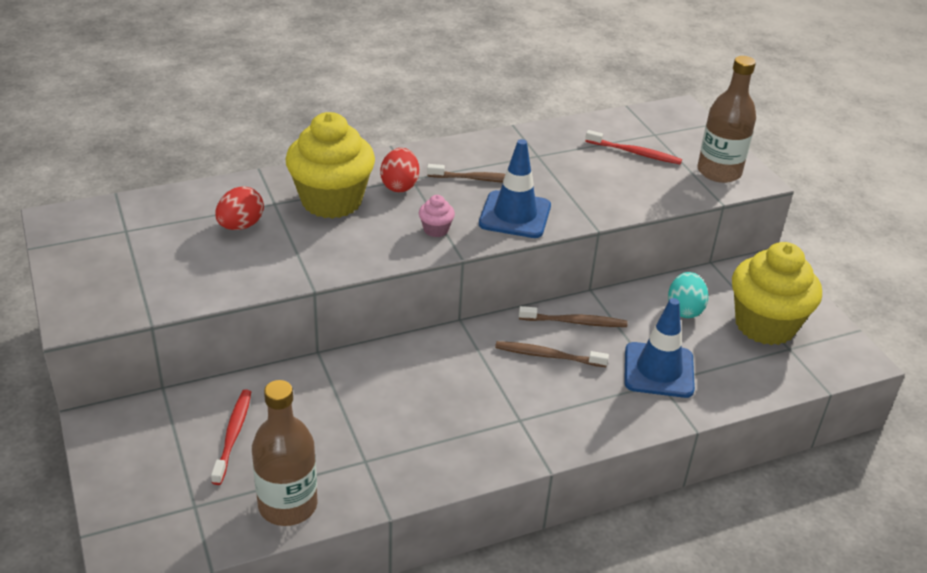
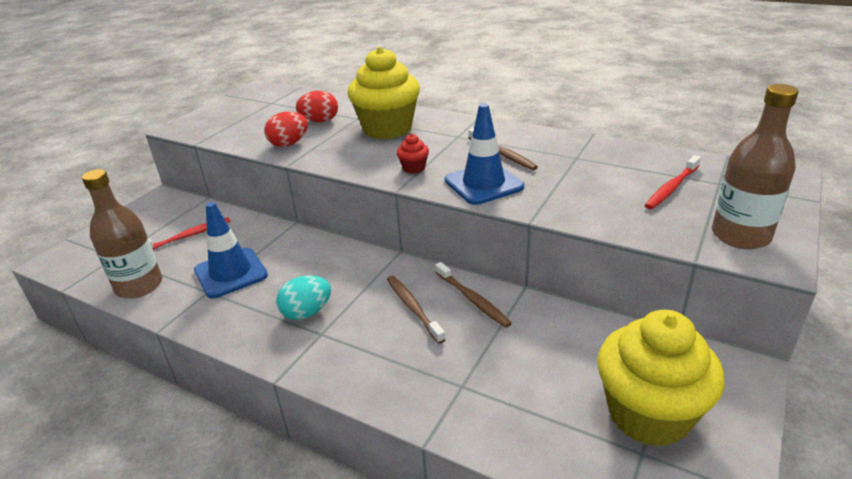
camera: 55 degrees right, 5 degrees down
red egg [380,148,419,192] -> red egg moved to [265,112,308,147]
pink cupcake [419,195,455,237] -> red cupcake [397,134,429,174]
red toothbrush [585,130,682,164] -> red toothbrush turned 60 degrees clockwise [645,155,701,209]
blue traffic cone [624,298,695,398] -> blue traffic cone moved to [194,202,268,298]
turquoise egg [668,272,708,318] -> turquoise egg moved to [276,275,331,320]

